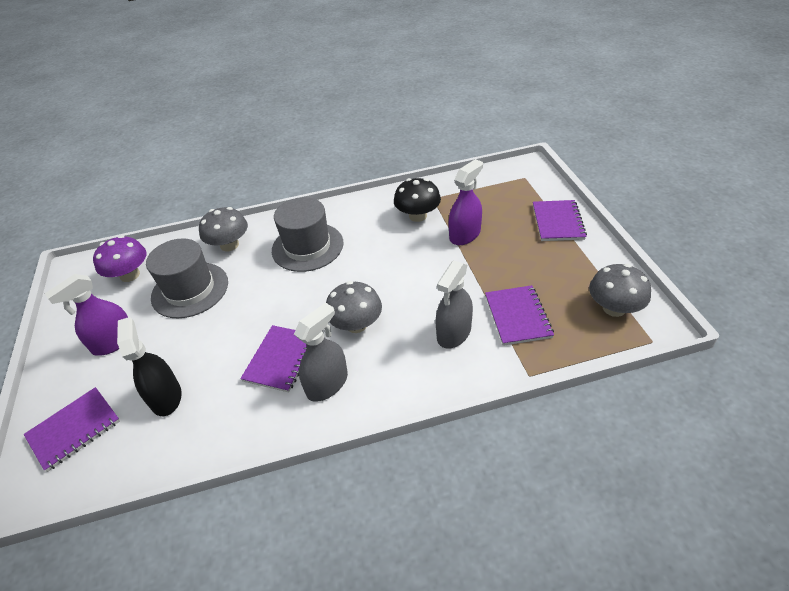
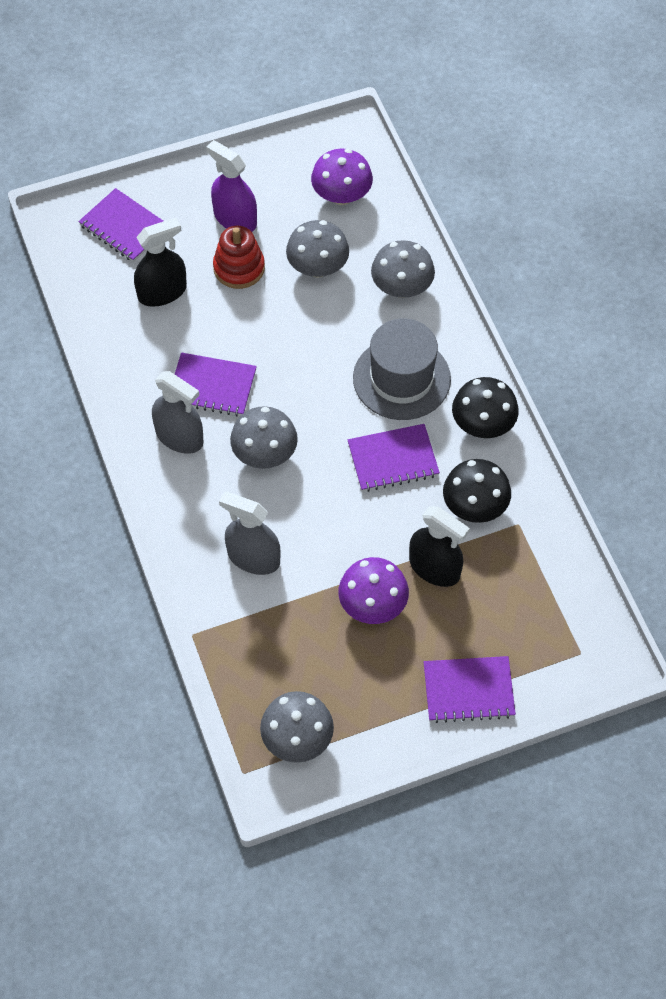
camera: 80 degrees right, 15 degrees up
grey hat [146,239,228,318] -> grey mushroom [286,220,349,278]
purple spray bottle [449,159,483,245] -> black spray bottle [409,506,470,587]
purple notebook [485,285,554,346] -> purple notebook moved to [348,424,440,492]
none -> red stacking toy [213,226,265,289]
none -> purple mushroom [338,557,409,624]
none -> black mushroom [452,377,519,438]

